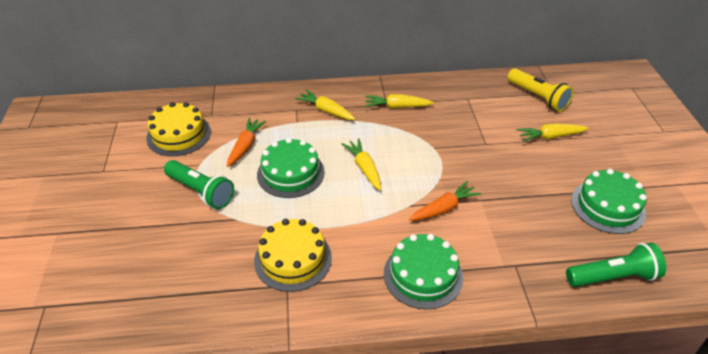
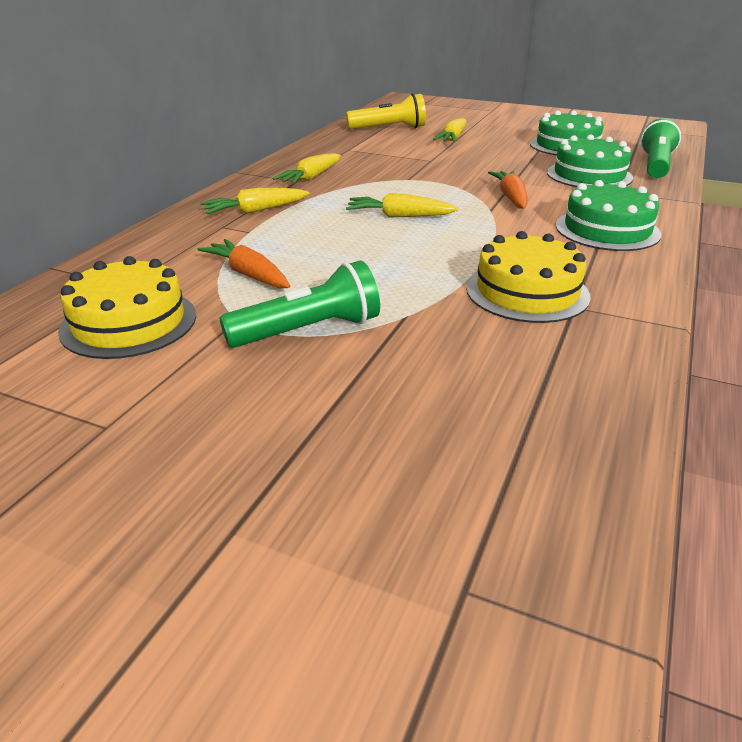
camera: 60 degrees left, 10 degrees down
green cake [257,138,325,198] -> green cake moved to [547,135,633,187]

